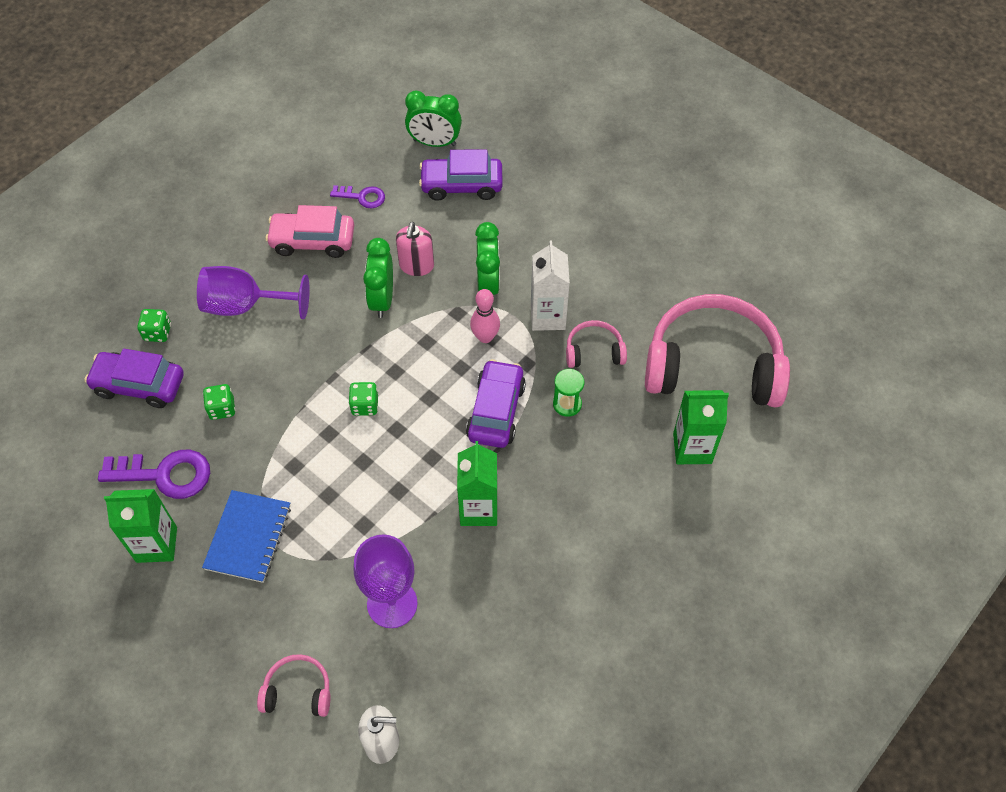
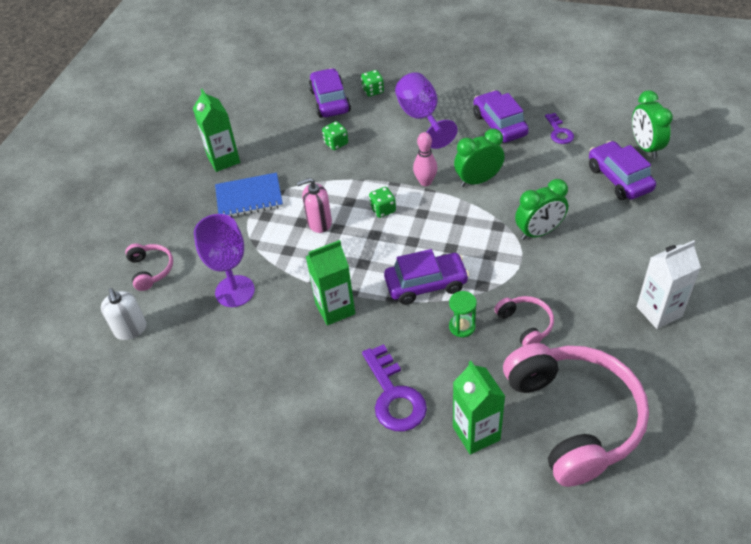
camera: 70 degrees right, 10 degrees down
purple key [98,450,210,499] -> purple key moved to [362,344,427,431]
pink car [265,205,354,258] -> purple car [473,90,529,143]
pink soap dispenser [396,222,434,276] -> pink soap dispenser moved to [297,178,332,233]
pink bowling pin [470,289,500,343] -> pink bowling pin moved to [413,132,438,186]
white carton [531,241,570,331] -> white carton moved to [637,240,701,329]

